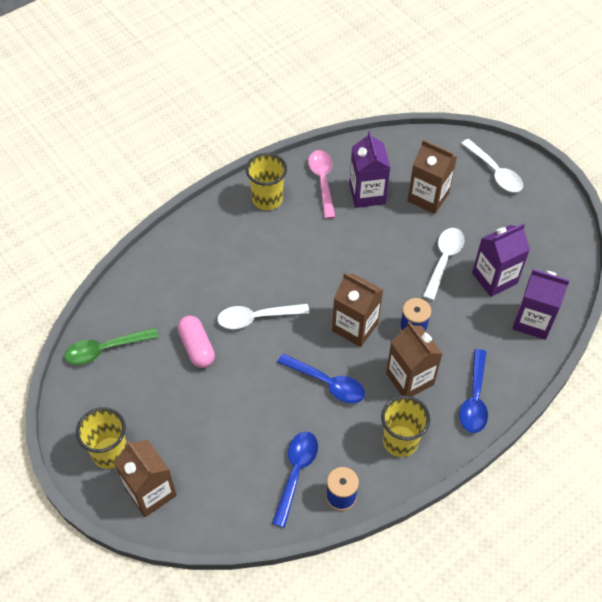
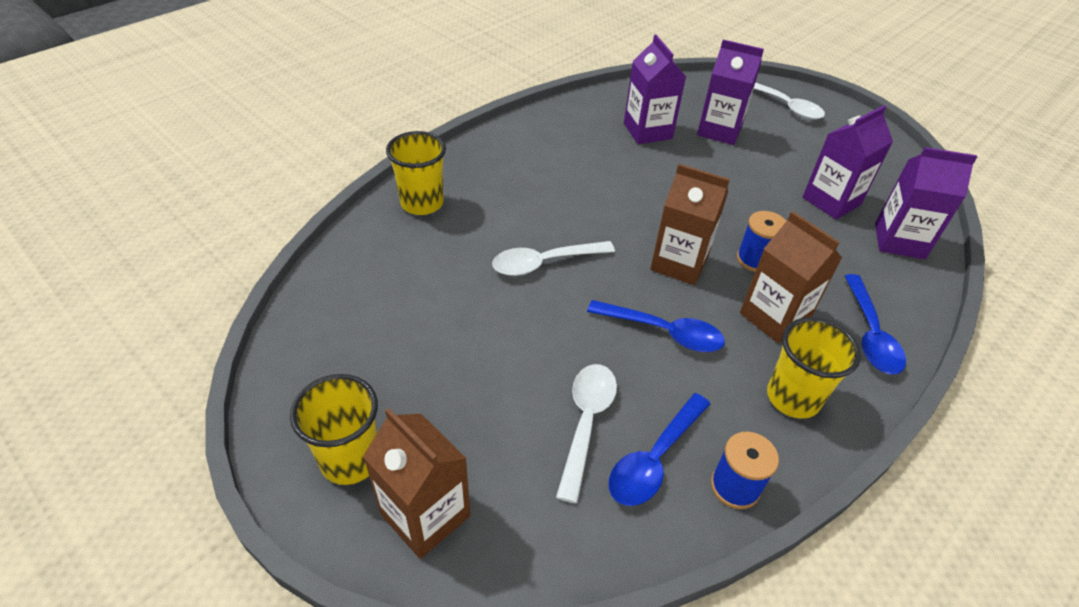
camera: 10 degrees left, 10 degrees down
green spoon [64,328,158,365] -> none
pink capsule [177,315,215,368] -> none
yellow cup [246,153,287,210] -> yellow cup moved to [386,131,446,215]
blue spoon [272,432,318,528] -> blue spoon turned 150 degrees counterclockwise [609,393,710,506]
pink spoon [308,150,335,219] -> none
brown carton [408,140,457,214] -> purple carton [697,39,764,145]
white spoon [423,228,464,300] -> white spoon moved to [556,364,617,503]

